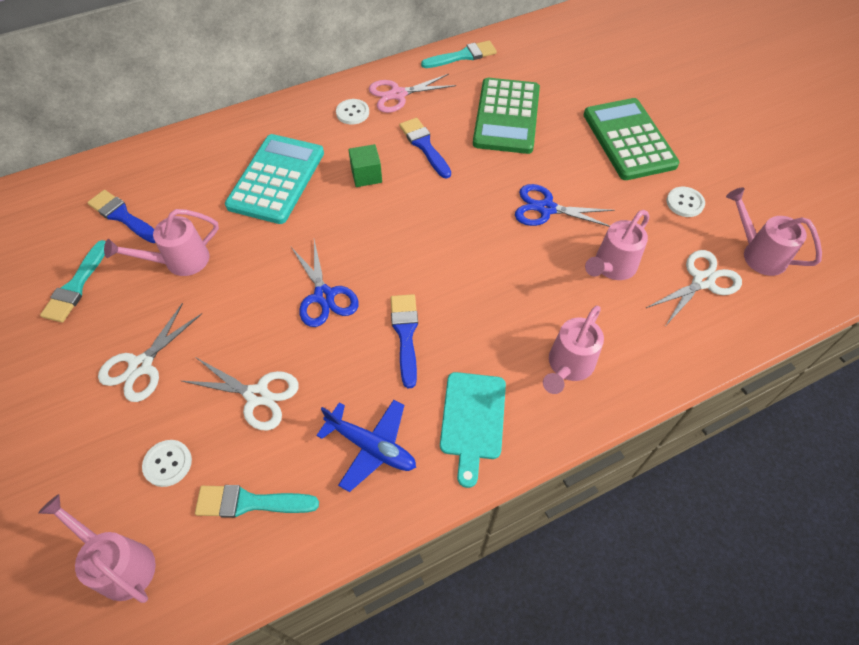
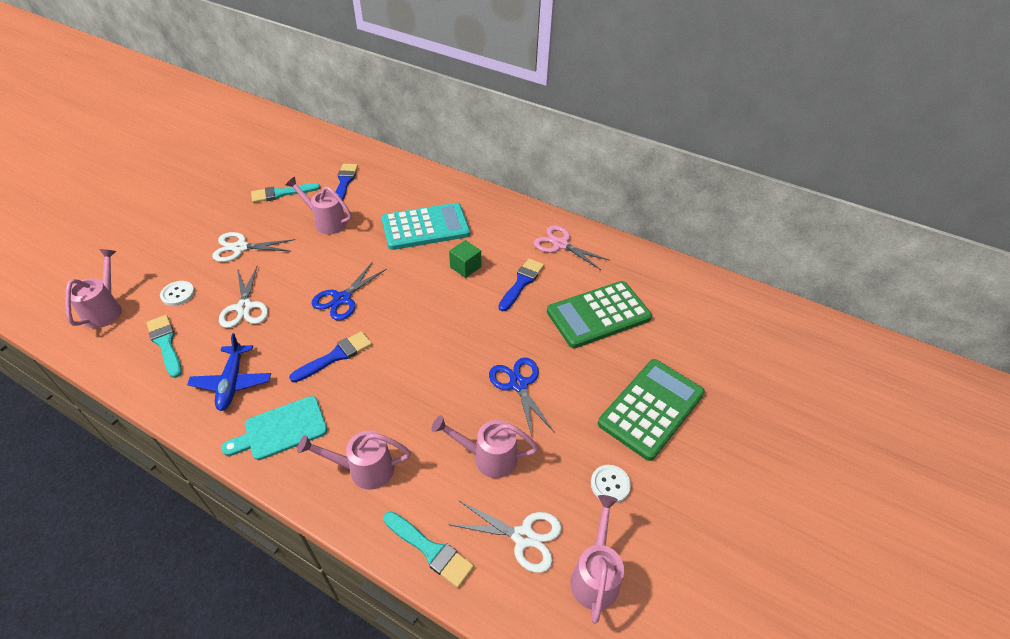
camera: 55 degrees right, 10 degrees down
white button [336,99,369,125] -> none
turquoise brush [421,41,497,68] -> turquoise brush moved to [383,511,474,588]

